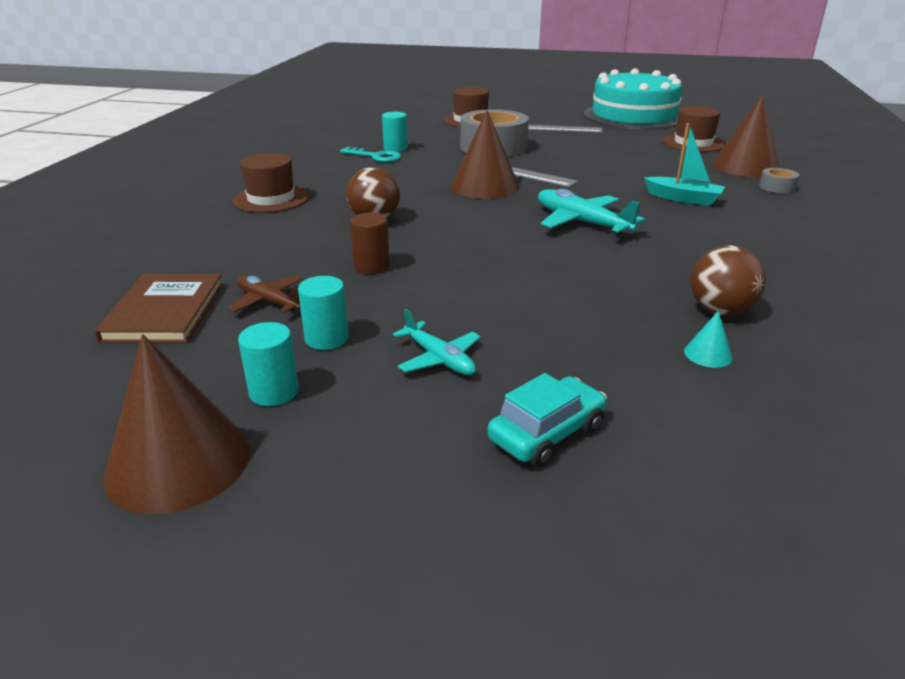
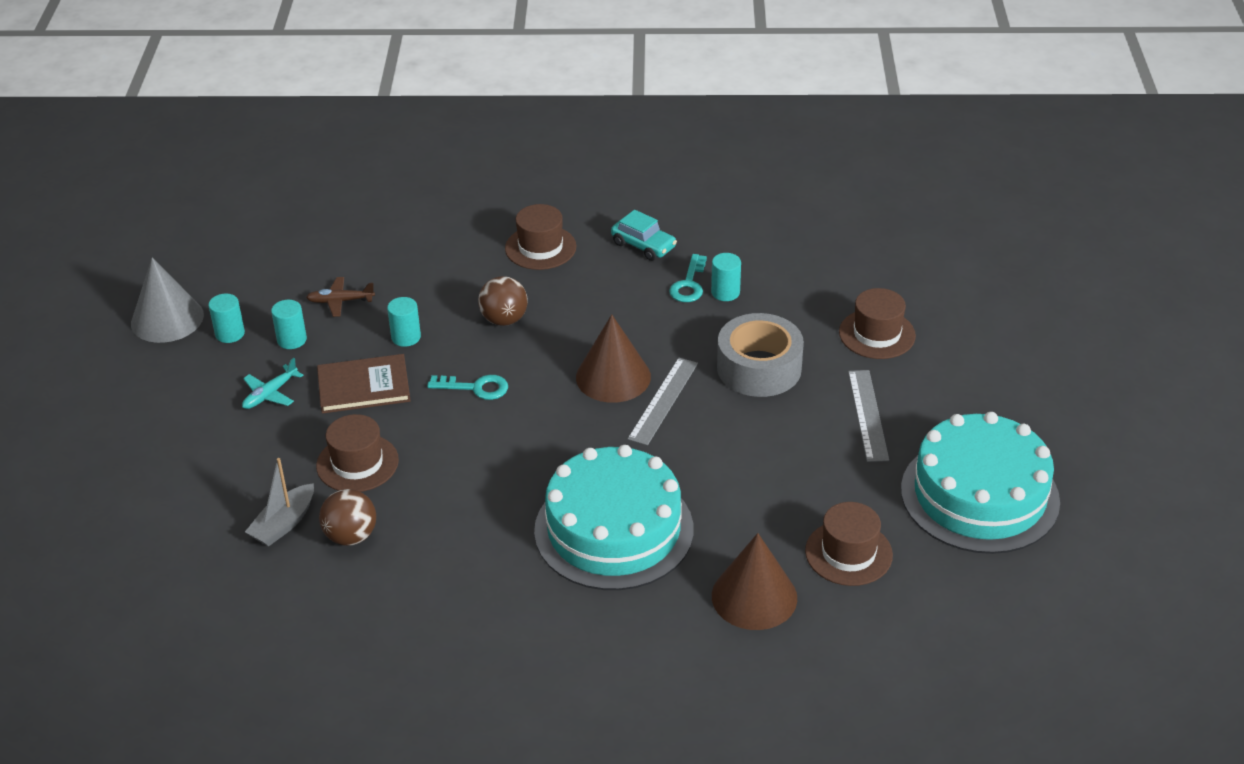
camera: 80 degrees right, 10 degrees up
brown book [94,274,223,343] -> brown book moved to [317,354,411,414]
brown cone [103,334,250,514] -> grey cone [131,258,204,343]
brown plane [228,276,302,313] -> brown plane turned 120 degrees counterclockwise [306,277,375,317]
brown cylinder [350,213,390,274] -> turquoise cylinder [387,297,421,347]
turquoise car [487,373,607,467] -> turquoise car moved to [611,210,677,261]
turquoise plane [538,189,645,236] -> none
turquoise boat [644,123,725,206] -> turquoise cake [534,445,694,590]
turquoise cone [684,310,733,368] -> grey boat [245,458,314,546]
grey tape [759,168,799,193] -> none
none -> brown hat [316,414,399,492]
none -> turquoise key [427,375,508,400]

